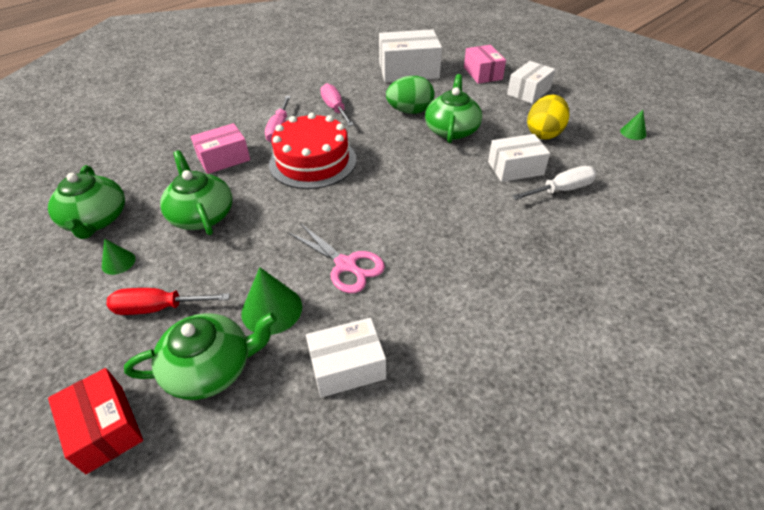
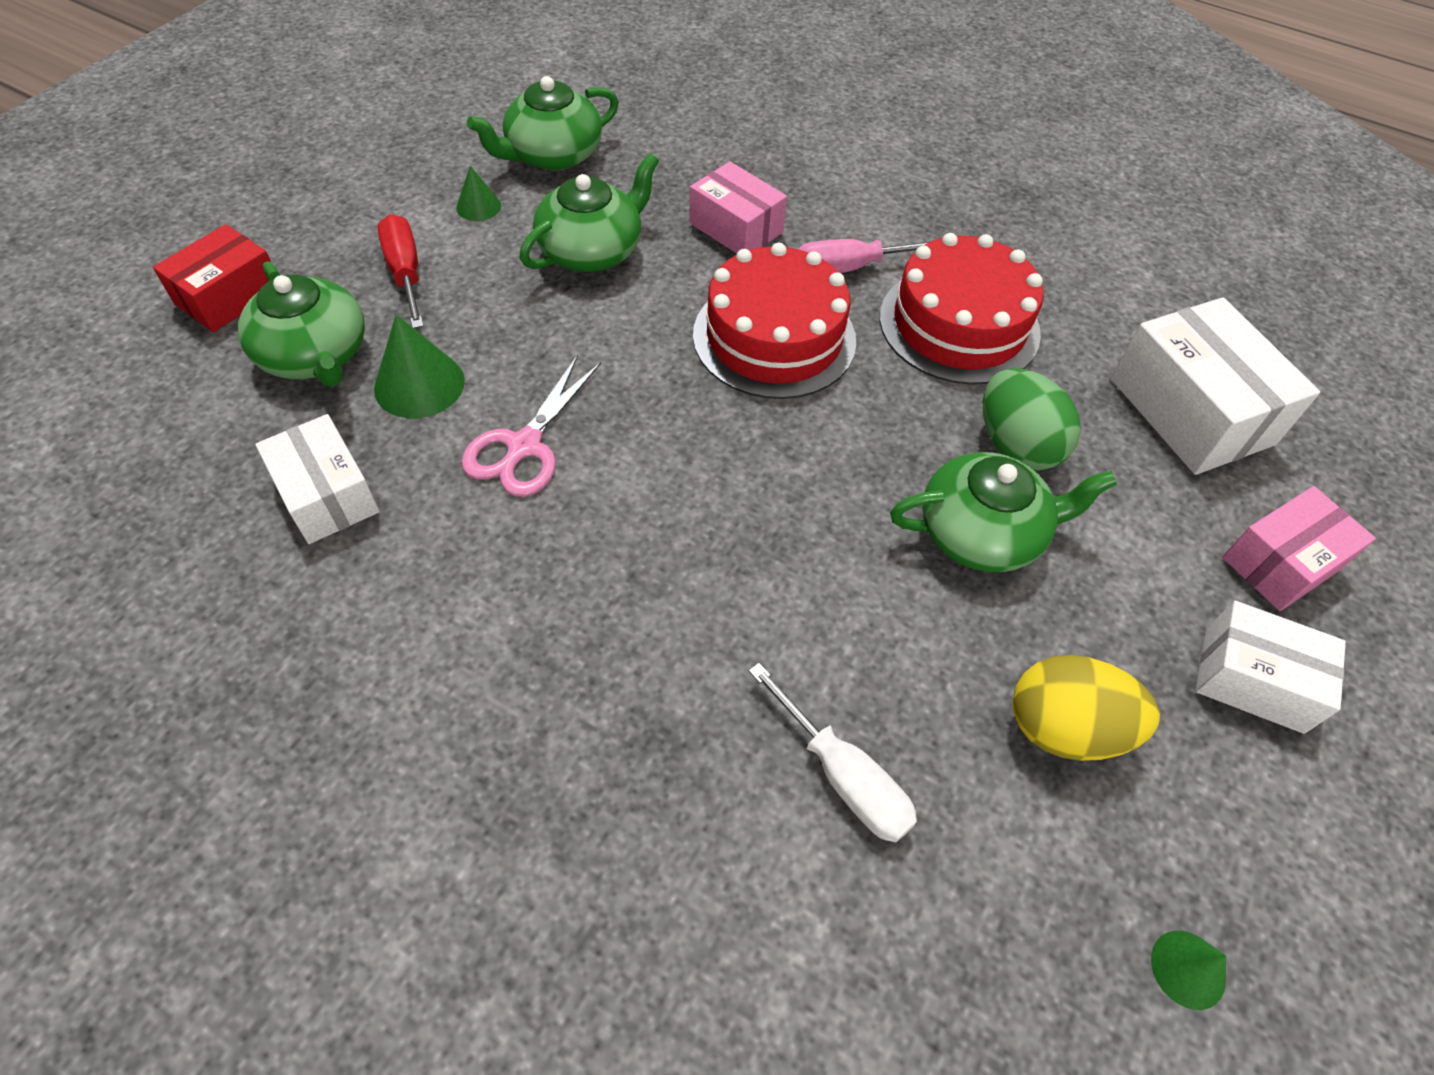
camera: 70 degrees right, 10 degrees up
pink screwdriver [320,83,354,126] -> red cake [880,233,1044,385]
white box [488,134,550,182] -> none

